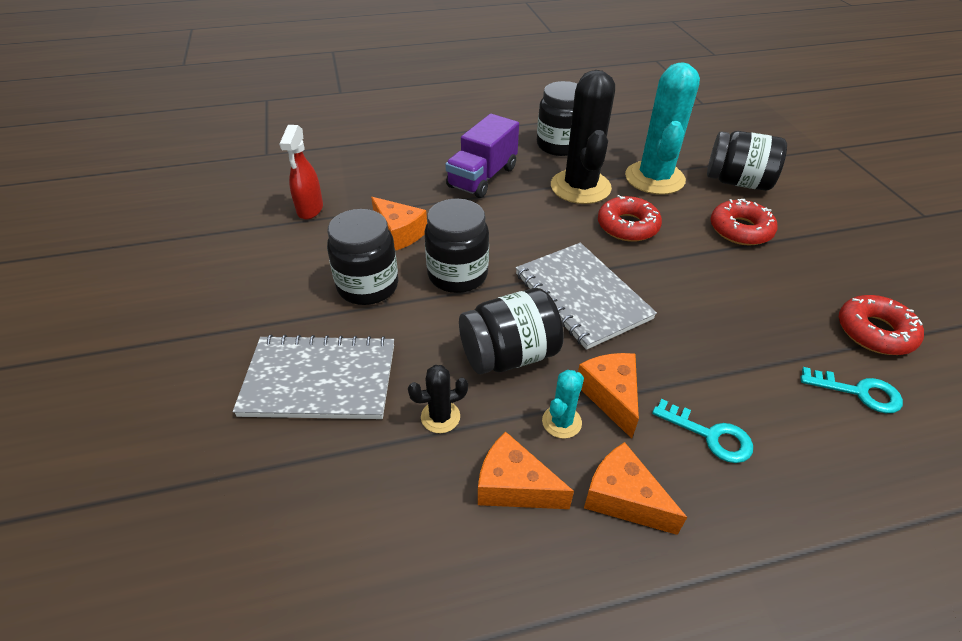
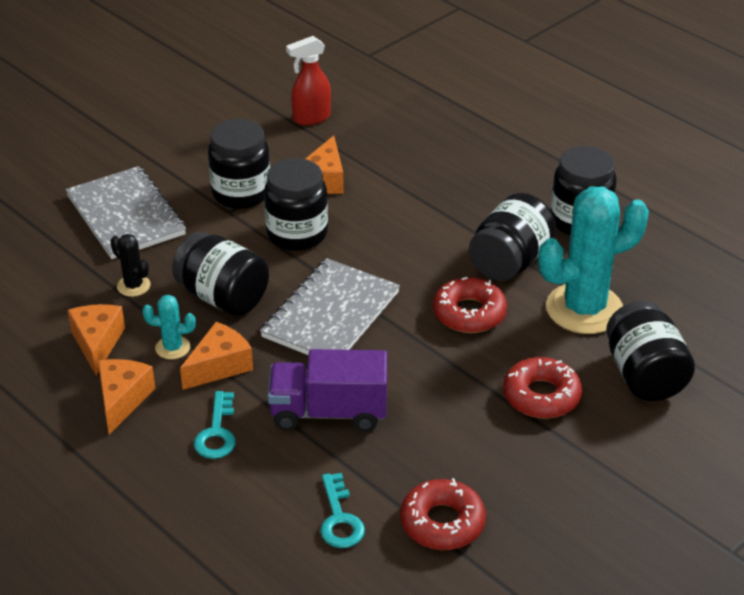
camera: 60 degrees right, 5 degrees down
purple truck [445,114,519,198] -> purple truck moved to [268,349,387,431]
black cactus [551,70,615,204] -> black jar [469,193,556,281]

